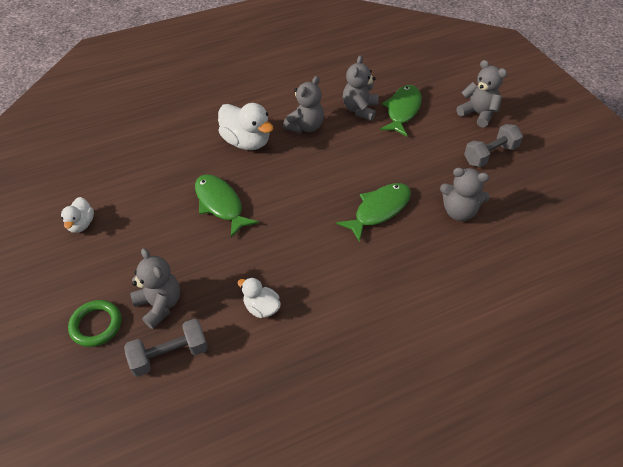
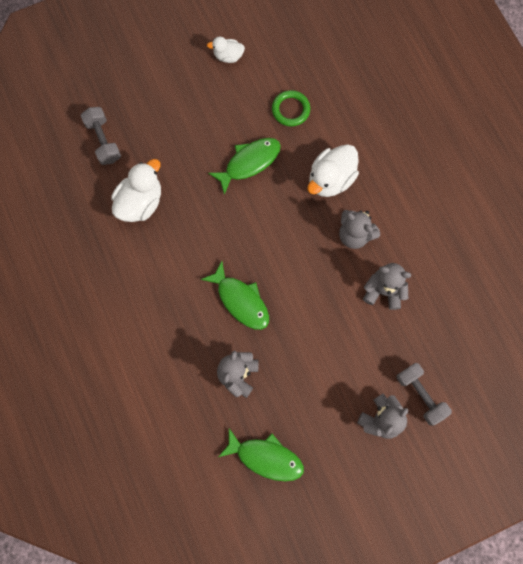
camera: 90 degrees right, 25 degrees up
green ring [68,300,121,347] -> green ring moved to [272,90,310,126]
grey teddy bear [130,248,180,329] -> none
white duck [237,277,281,318] -> white duck [111,159,161,222], size x1.75
green fish [380,85,422,136] -> green fish moved to [219,428,304,481]
grey dumbbell [464,124,523,167] -> grey dumbbell moved to [397,363,452,426]

